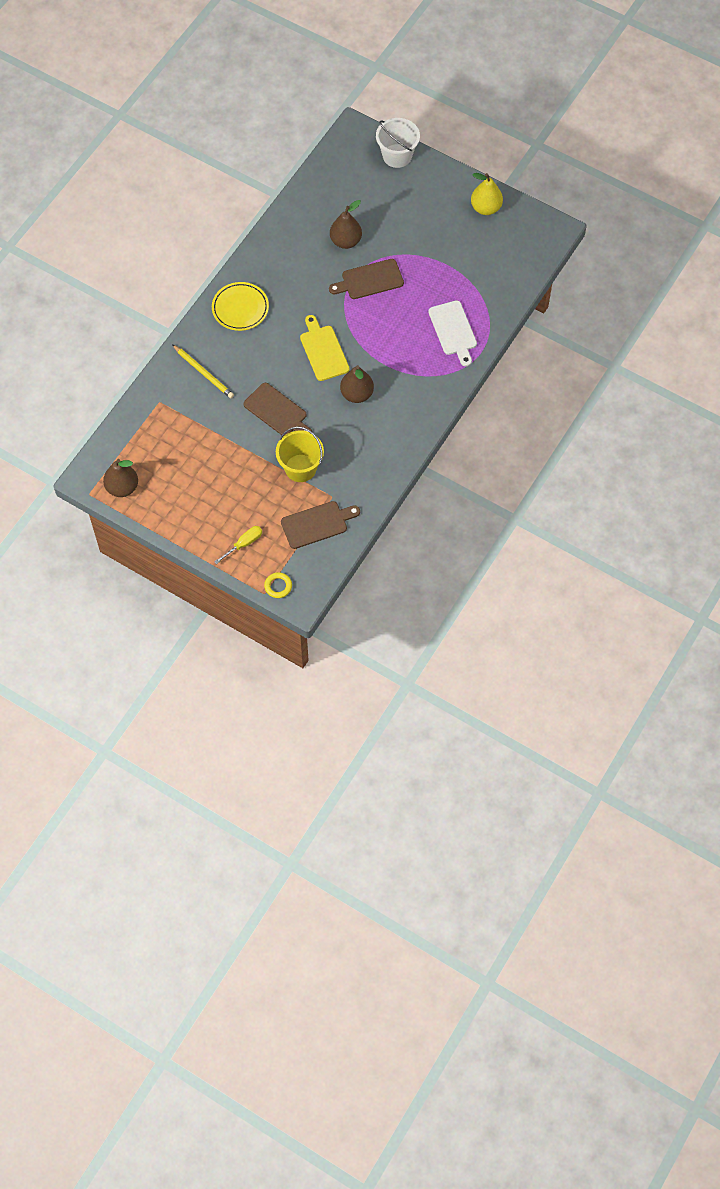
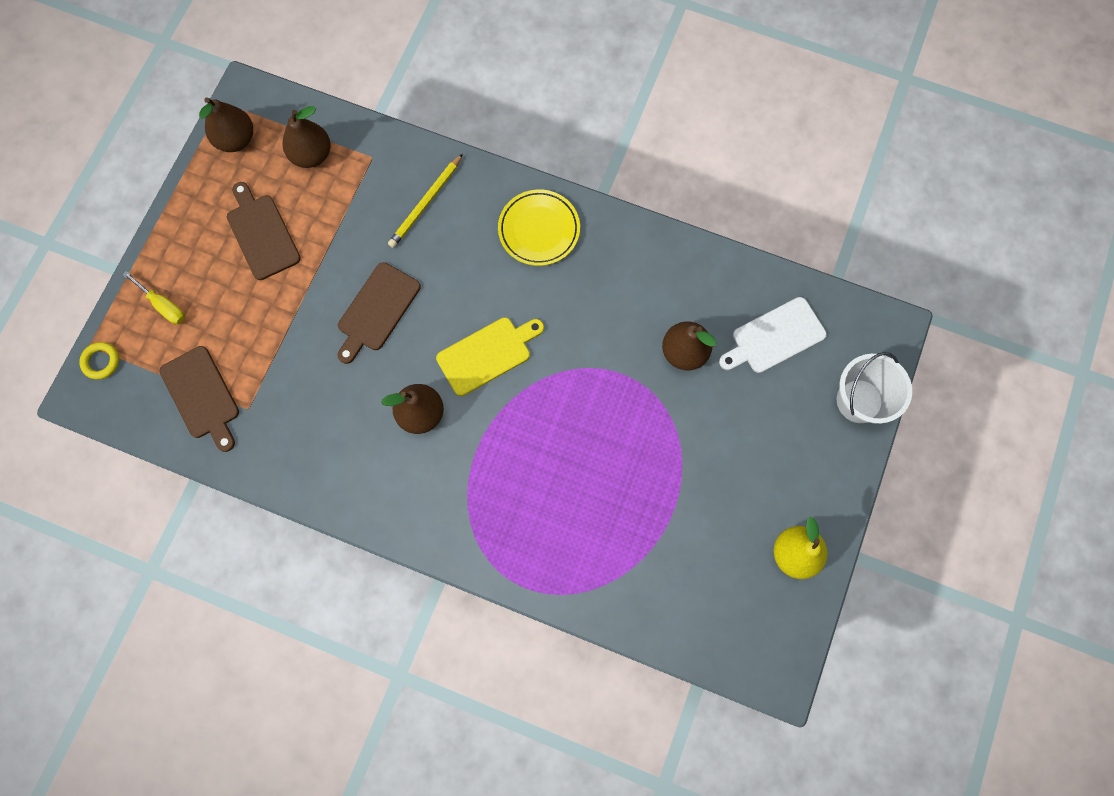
camera: 80 degrees right, 10 degrees up
yellow bucket [276,427,324,482] -> none
brown cutting board [329,259,404,299] -> brown cutting board moved to [227,182,301,280]
white cutting board [428,300,477,366] -> white cutting board moved to [719,297,827,373]
none -> brown pear [283,106,331,168]

